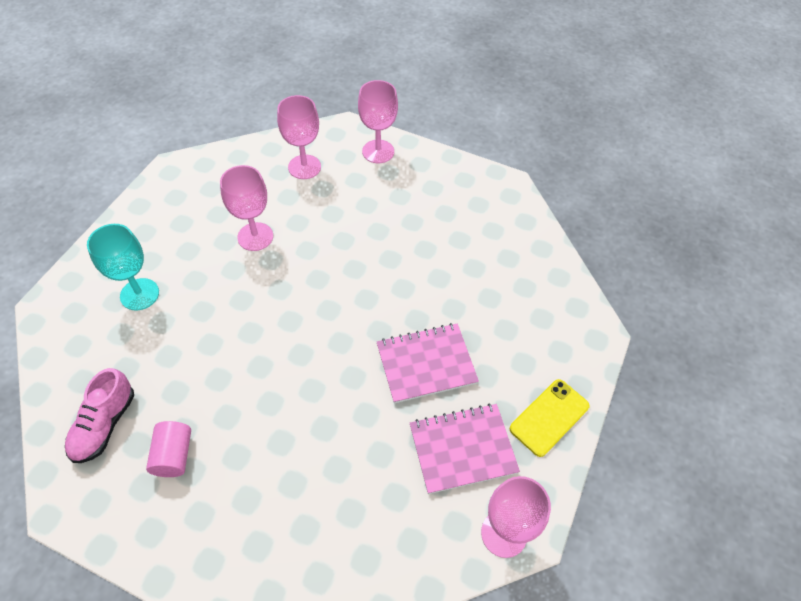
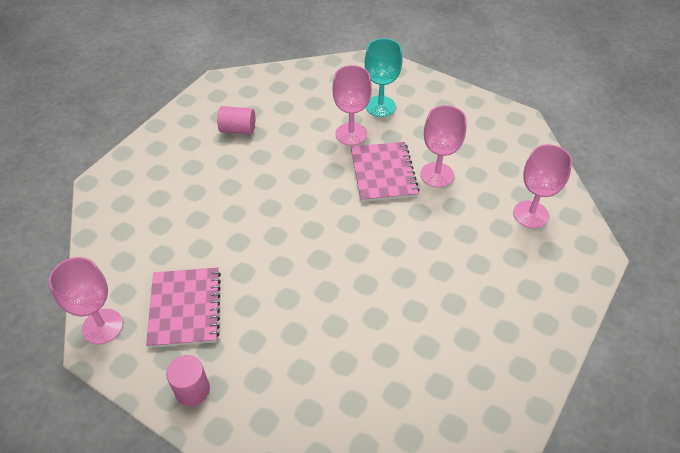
camera: 100 degrees right, 5 degrees down
pink shoe [65,368,134,463] -> none
pink goblet [358,80,398,163] -> pink goblet moved to [332,65,372,146]
pink notebook [377,323,479,404] -> pink notebook moved to [351,142,419,202]
yellow phone [510,379,590,457] -> pink cylinder [166,355,210,406]

